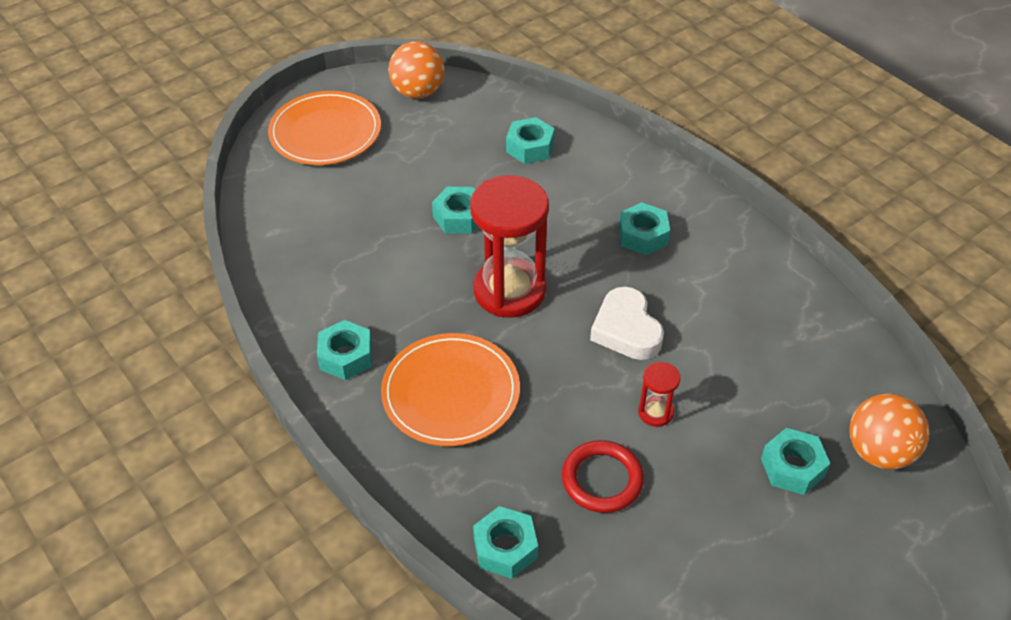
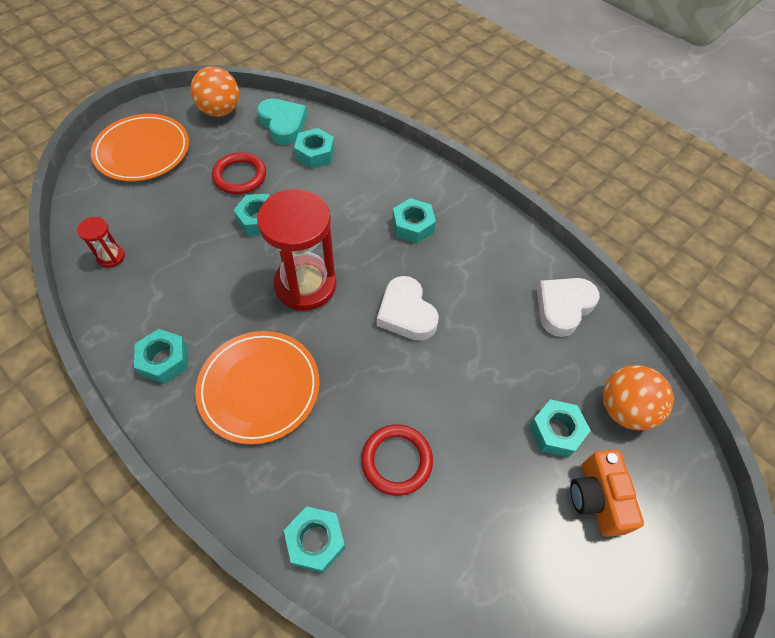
camera: 10 degrees left, 10 degrees up
red hourglass [638,362,680,427] -> red hourglass moved to [77,217,125,268]
none -> red ring [212,152,266,194]
none -> turquoise heart [257,98,307,145]
none -> white heart [537,278,600,337]
none -> orange camera [570,449,644,537]

